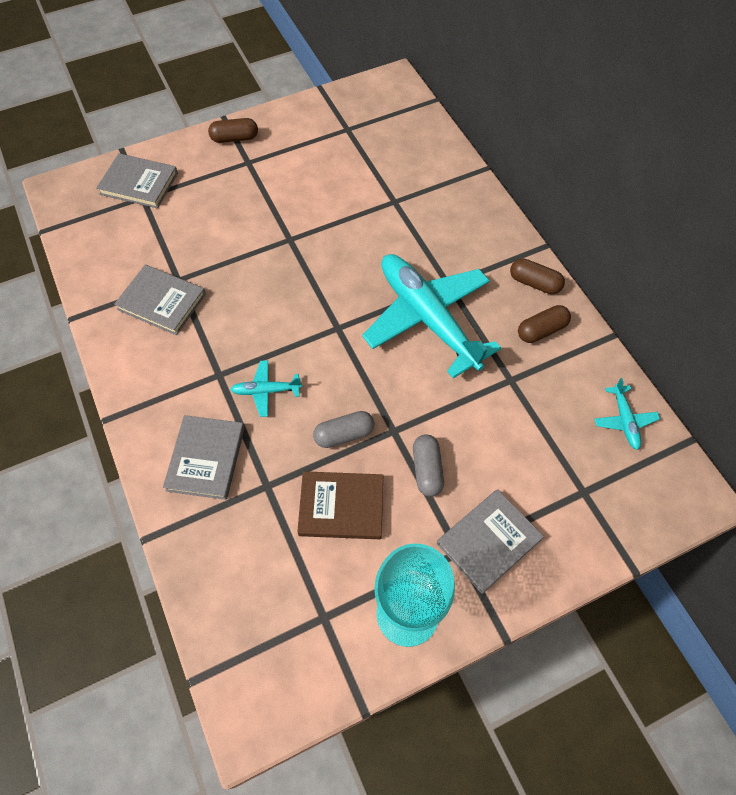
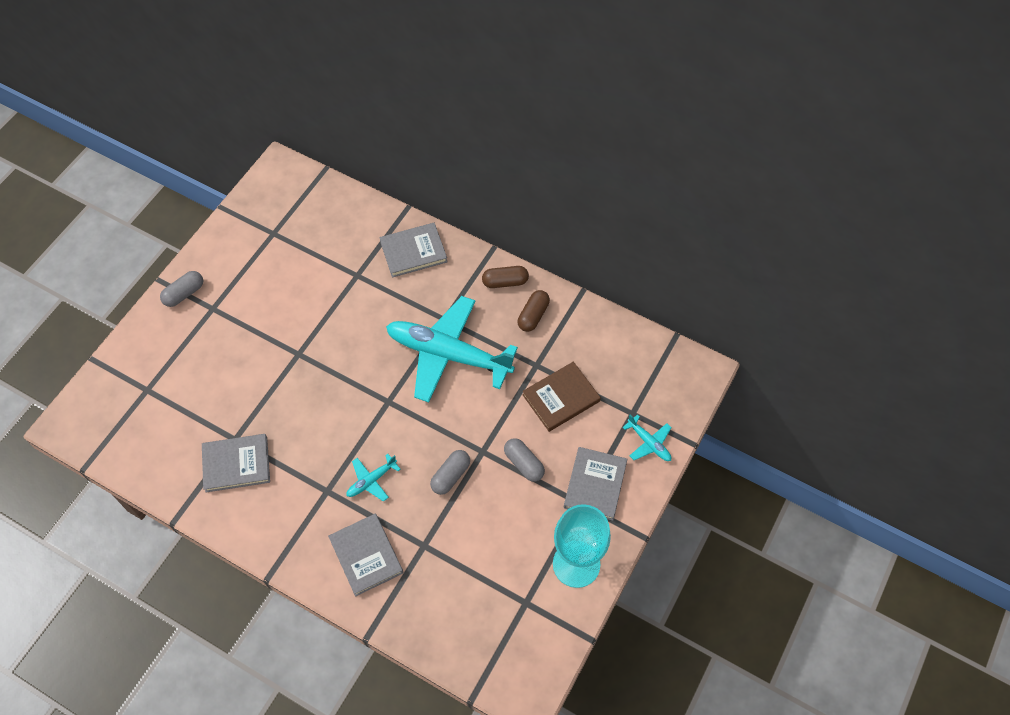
camera: 35 degrees left, 0 degrees up
grey book [96,153,178,208] -> grey book moved to [380,223,448,278]
brown capsule [208,118,258,143] -> grey capsule [160,271,203,307]
brown book [297,471,383,539] -> brown book moved to [522,362,601,432]
turquoise plane [594,378,660,450] -> turquoise plane moved to [622,414,672,461]

